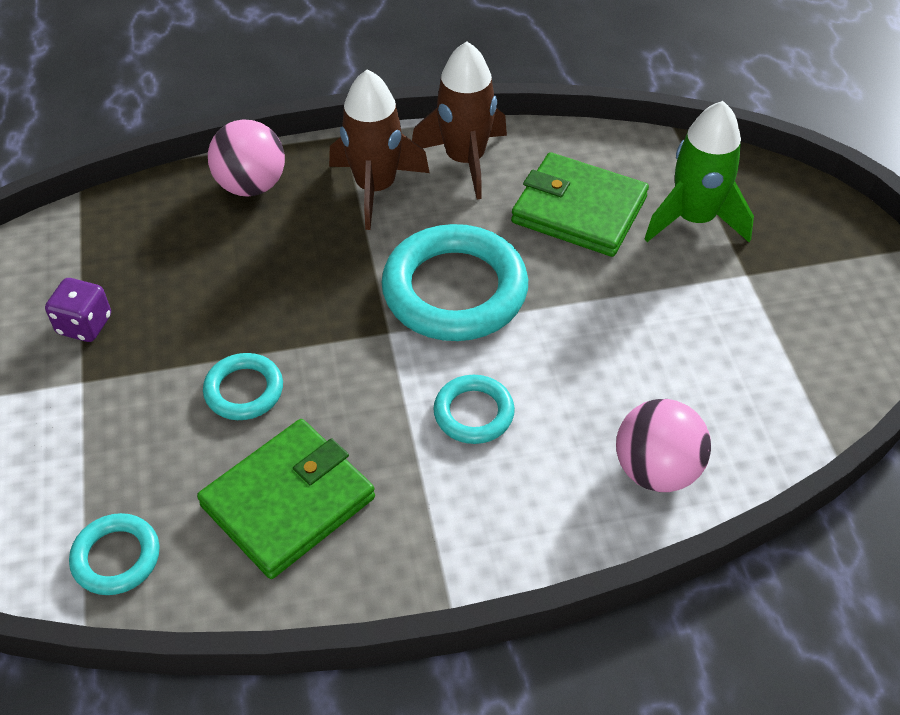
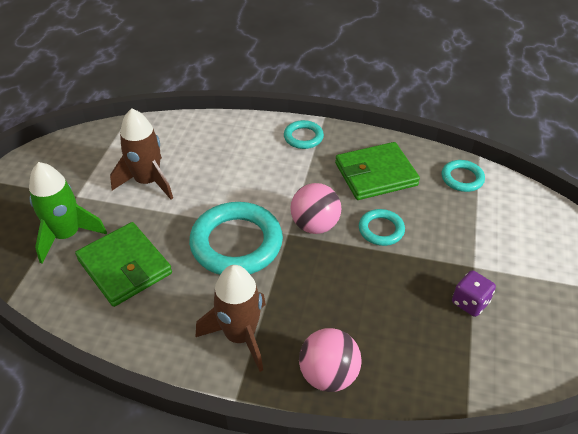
camera: 155 degrees left, 5 degrees down
brown rocket [412,41,507,200] -> brown rocket moved to [110,108,173,200]
turquoise ring [433,375,515,444] -> turquoise ring moved to [284,120,324,149]
pink ball [616,399,711,492] -> pink ball moved to [290,183,341,234]

